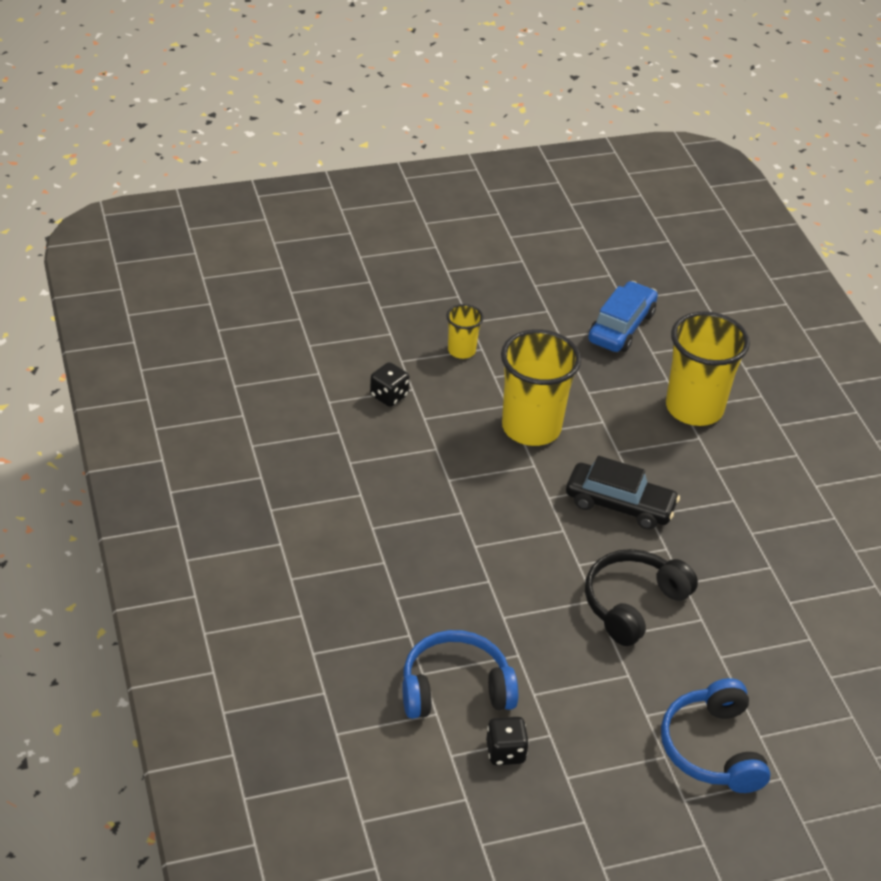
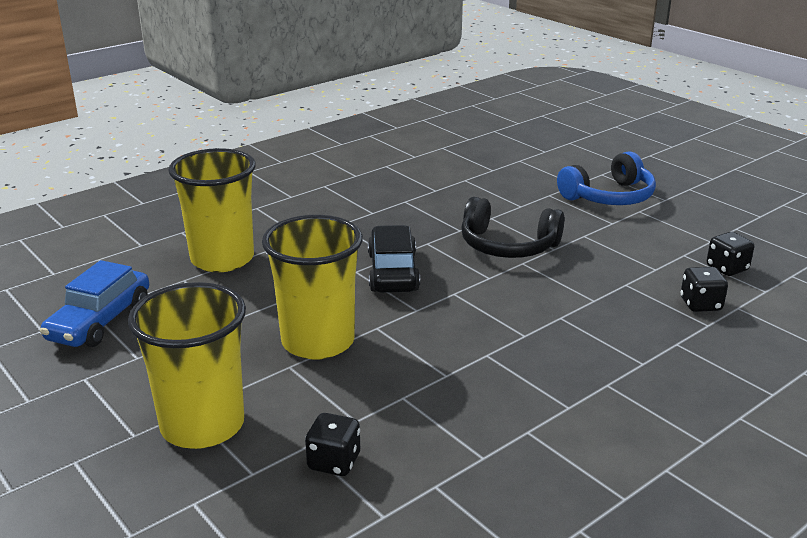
camera: 110 degrees left, 15 degrees down
blue headphones [402,630,518,719] -> black dice [681,267,728,312]
yellow cup [446,304,483,359] -> yellow cup [128,282,246,449], size x2.03
blue car [588,281,658,352] -> blue car turned 75 degrees counterclockwise [40,260,149,347]

